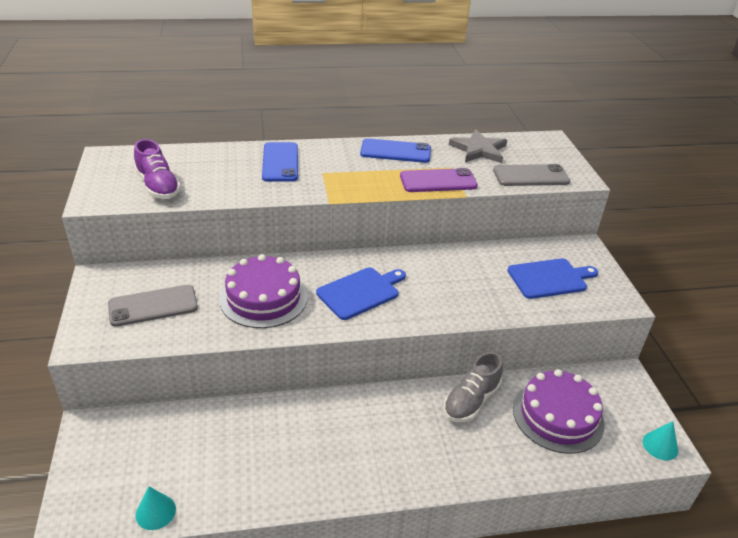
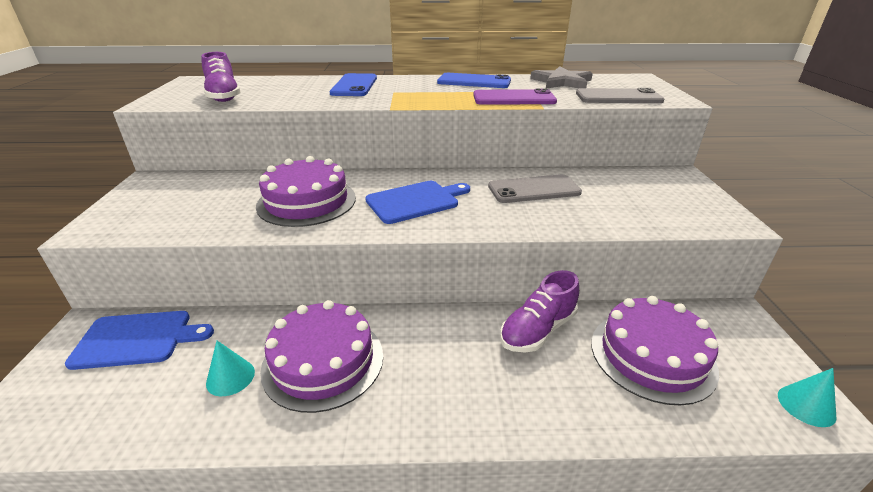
camera: 10 degrees right, 5 degrees down
grey phone [108,285,198,327] -> grey phone moved to [488,174,582,203]
turquoise cone [135,486,176,530] -> turquoise cone moved to [206,341,255,396]
grey shoe [443,352,503,422] -> purple shoe [500,270,579,352]
blue cutting board [507,258,598,299] -> blue cutting board moved to [65,311,214,370]
none -> purple cake [260,300,383,413]

